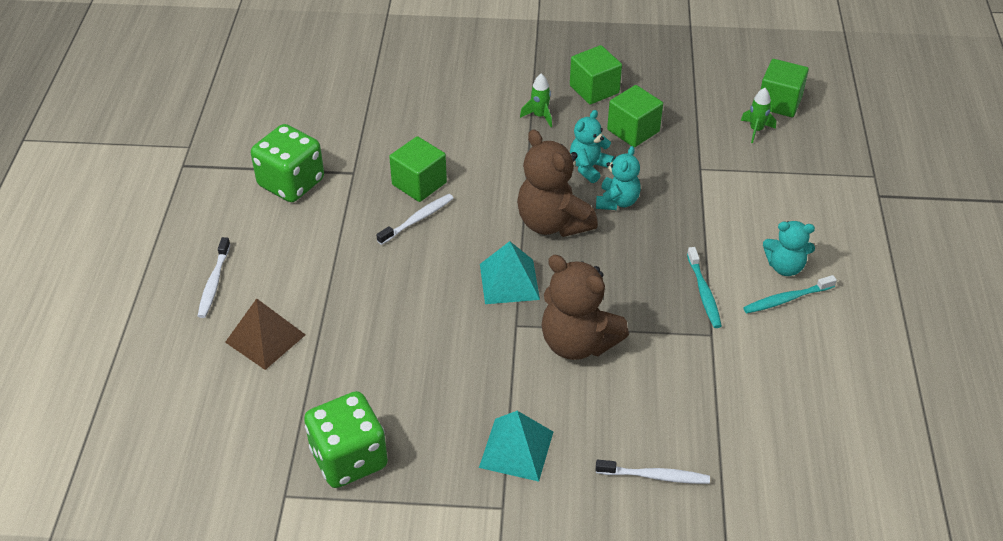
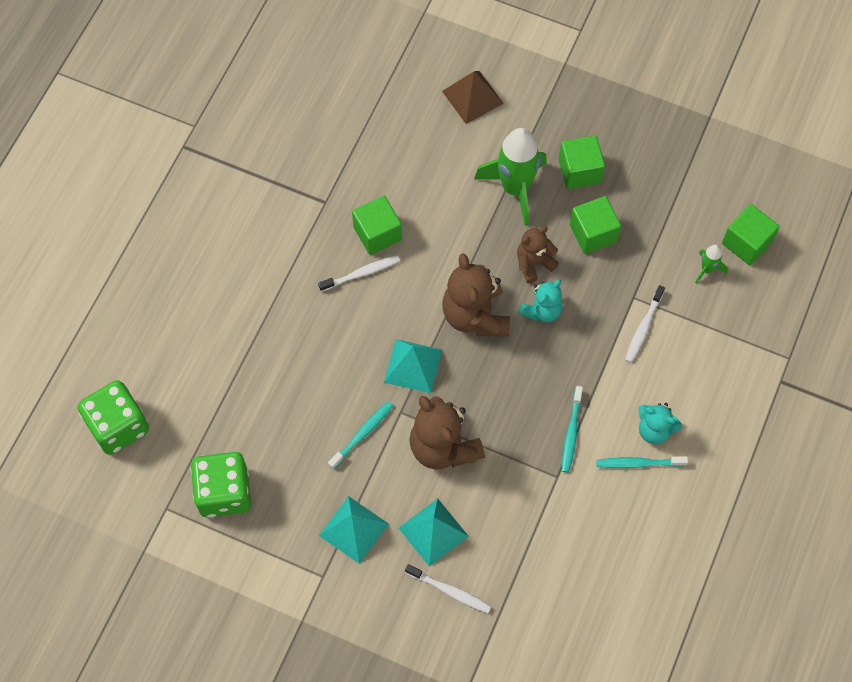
camera: 20 degrees right, 20 degrees up
white toothbrush [198,237,230,318] -> white toothbrush moved to [625,285,665,363]
brown pyramid [225,298,306,370] -> brown pyramid moved to [442,71,504,124]
green dice [251,124,324,202] -> green dice moved to [78,380,149,455]
green rocket [520,74,552,127] -> green rocket [474,128,547,226], size x2.21
turquoise teddy bear [570,110,614,183] -> brown teddy bear [517,226,559,283]
none -> turquoise toothbrush [328,401,393,469]
none -> turquoise pyramid [399,498,469,567]

